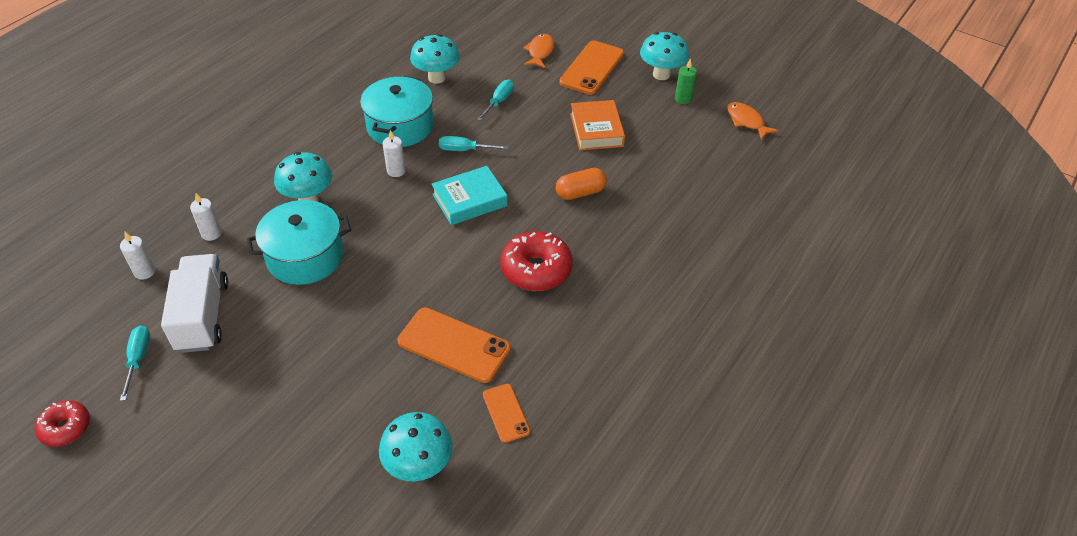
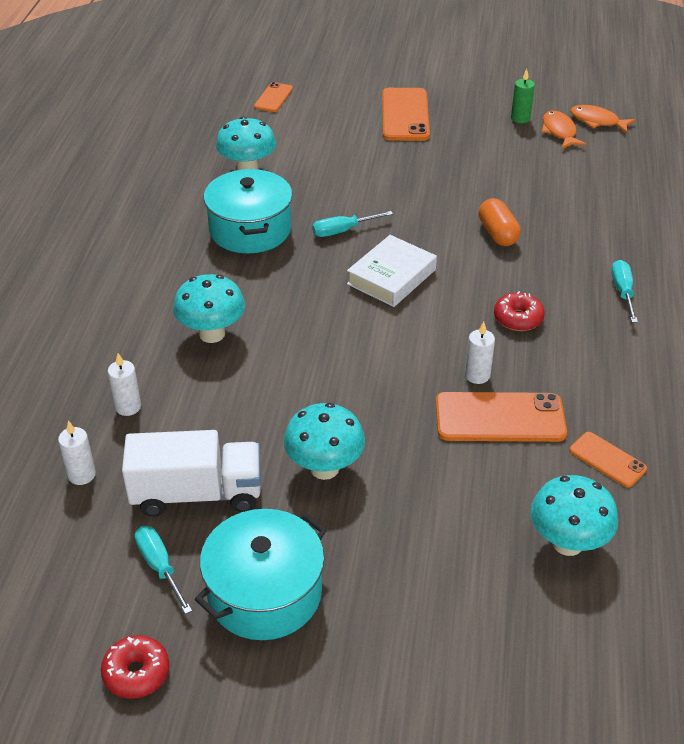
camera: 25 degrees left, 5 degrees down
white truck [161,254,228,353] -> white truck turned 120 degrees clockwise [122,430,261,517]
turquoise pot [247,200,351,285] -> turquoise pot moved to [195,509,327,640]
white candle [383,130,406,177] -> white candle moved to [465,322,495,384]
turquoise book [431,166,508,225] -> white book [347,235,437,307]
turquoise screwdriver [477,80,514,121] -> turquoise screwdriver moved to [611,260,638,323]
red donut [501,231,573,291] -> red donut [494,291,545,331], size x0.60
orange fish [523,34,554,68] -> orange fish moved to [541,111,587,149]
orange capsule [556,168,607,200] -> orange capsule turned 60 degrees counterclockwise [478,198,521,246]
orange book [570,100,625,150] -> none
turquoise mushroom [640,32,689,80] -> turquoise mushroom moved to [284,403,365,480]
none -> orange phone [254,82,293,112]

